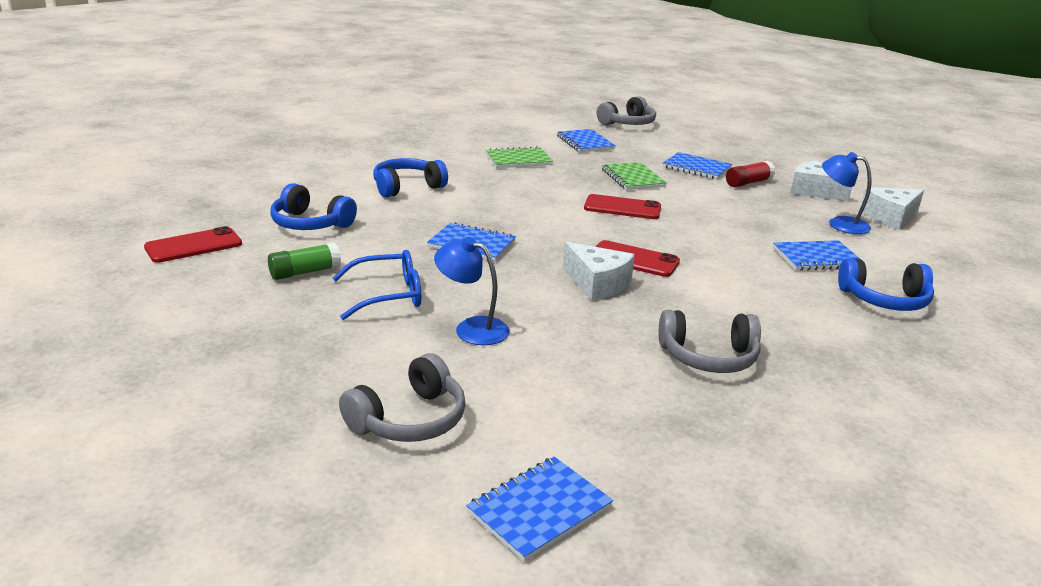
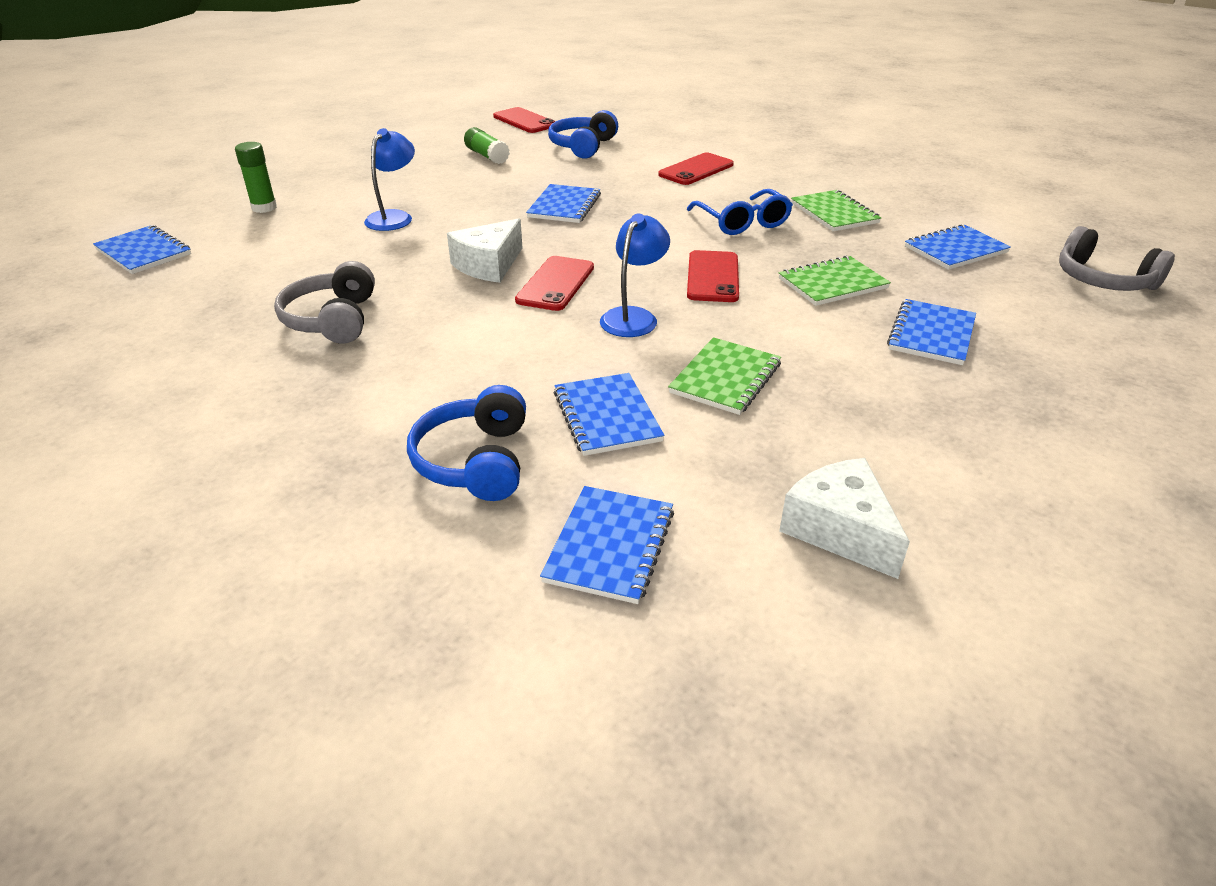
camera: 85 degrees right, 10 degrees up
blue glasses [333,250,421,320] -> blue glasses moved to [687,189,793,235]
grey headphones [339,353,466,442] -> green glue stick [235,142,277,213]
blue headphones [373,158,448,197] -> red phone [658,153,734,185]
red glue stick [726,161,775,187] -> none
white cheese [790,160,852,201] -> none
blue lamp [822,152,872,234] -> blue lamp moved to [600,213,670,337]
none -> blue notebook [540,486,674,604]
none -> green notebook [668,337,781,415]

